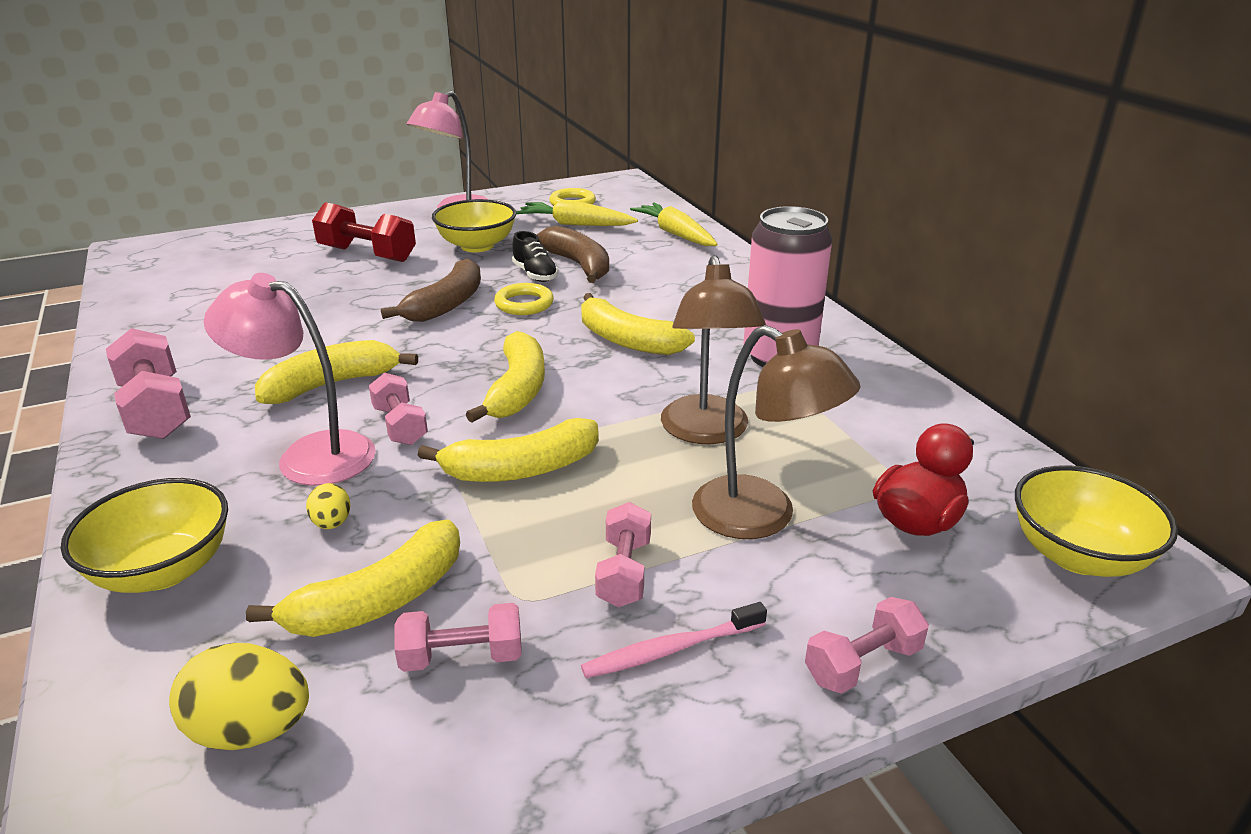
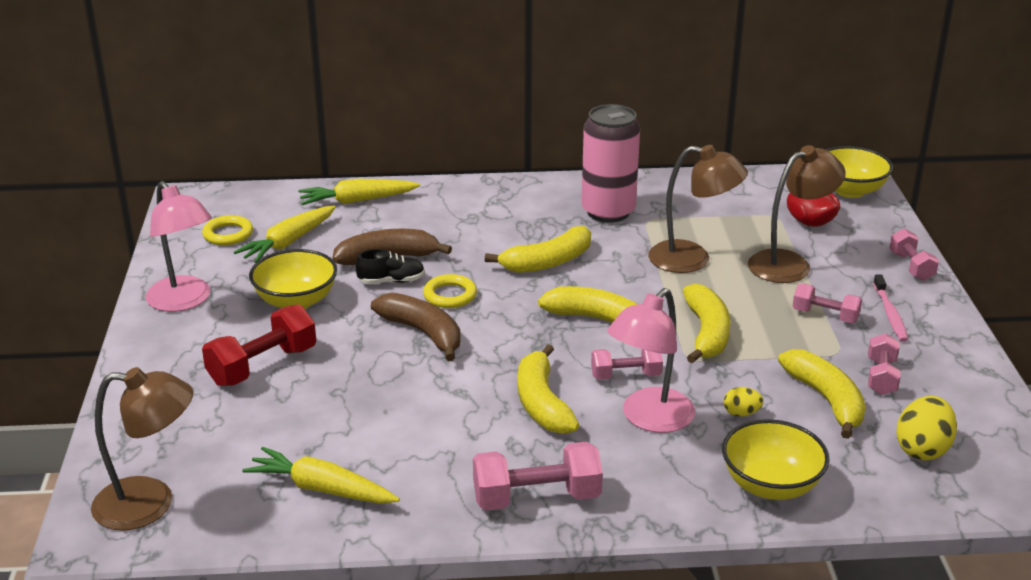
camera: 70 degrees left, 0 degrees up
none -> brown lamp [91,367,193,531]
none -> yellow carrot [242,447,400,504]

